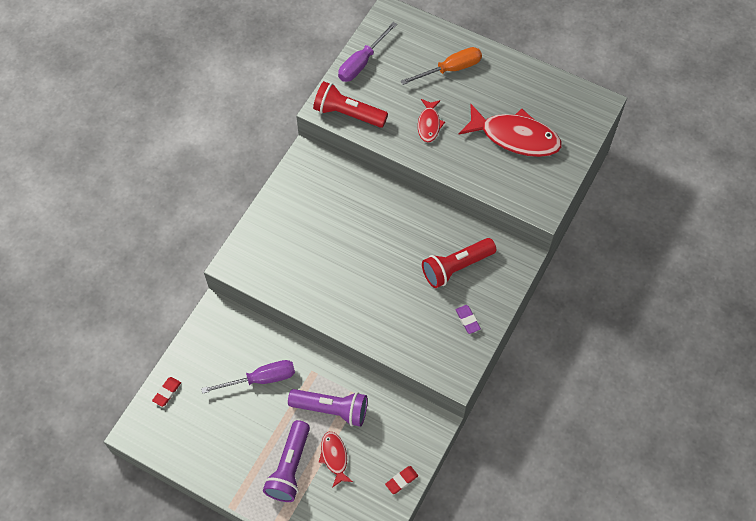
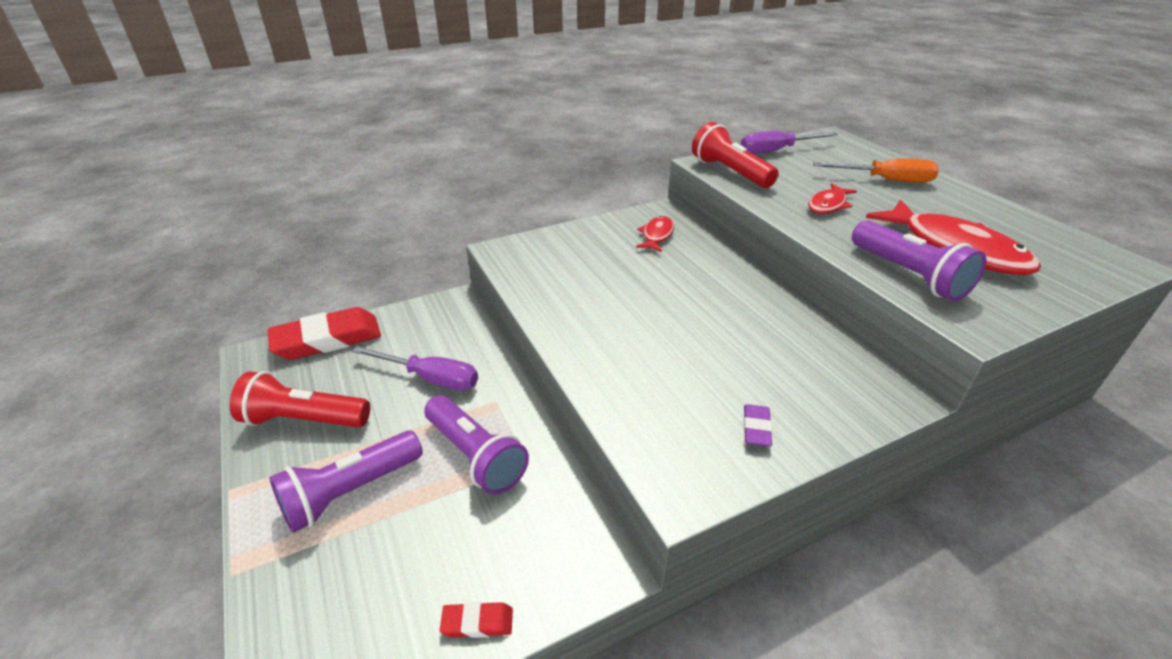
camera: 35 degrees right, 25 degrees down
red eraser [152,377,181,407] -> red eraser [268,307,381,360], size x2.30
red fish [319,432,353,488] -> red fish moved to [636,216,674,252]
red flashlight [422,238,496,288] -> red flashlight moved to [230,371,370,427]
none -> purple flashlight [852,220,986,301]

